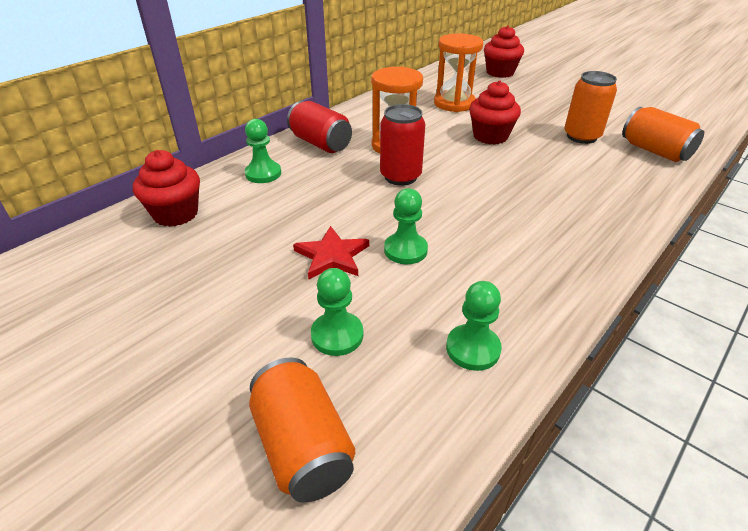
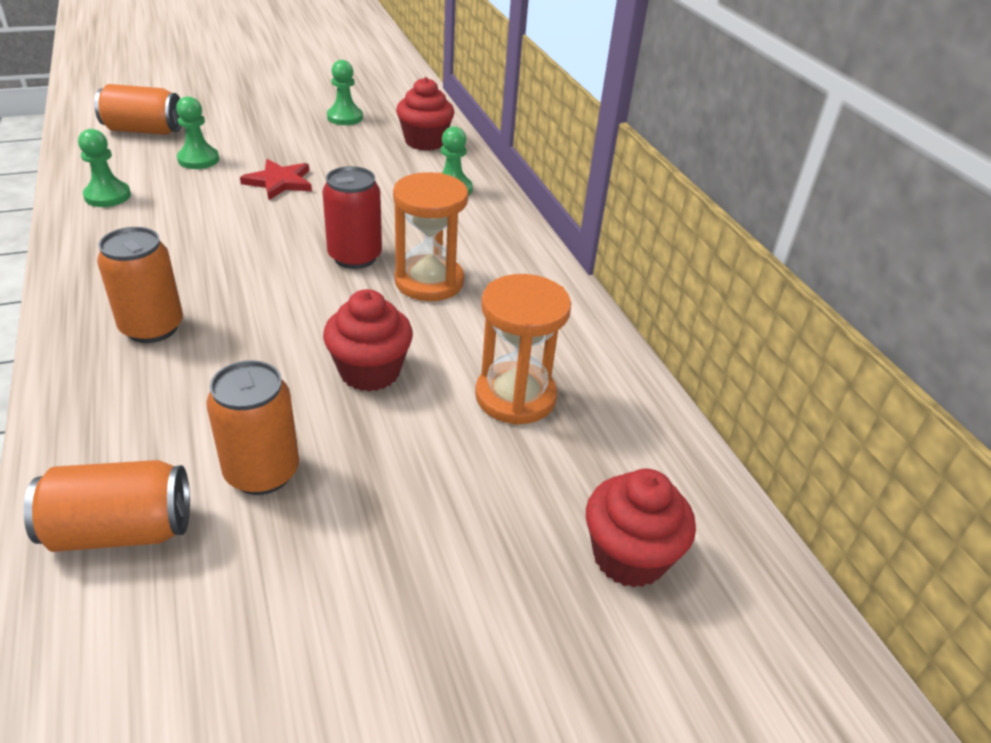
camera: 115 degrees right, 0 degrees up
red can [287,101,352,153] -> none
green pawn [384,188,428,264] -> green pawn moved to [327,60,363,125]
none -> orange can [97,227,183,343]

